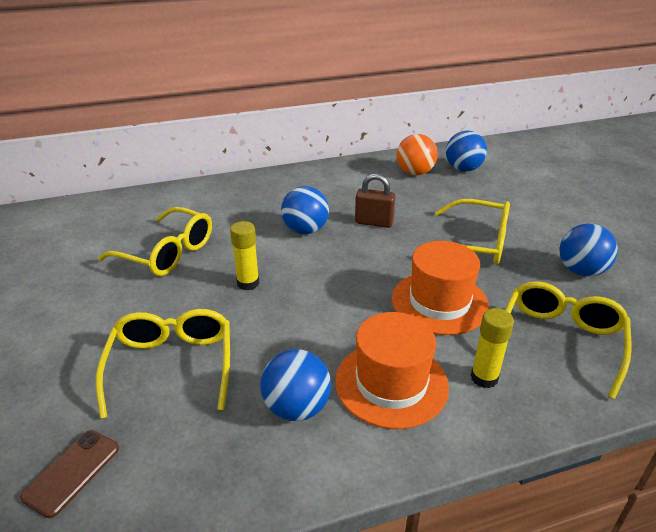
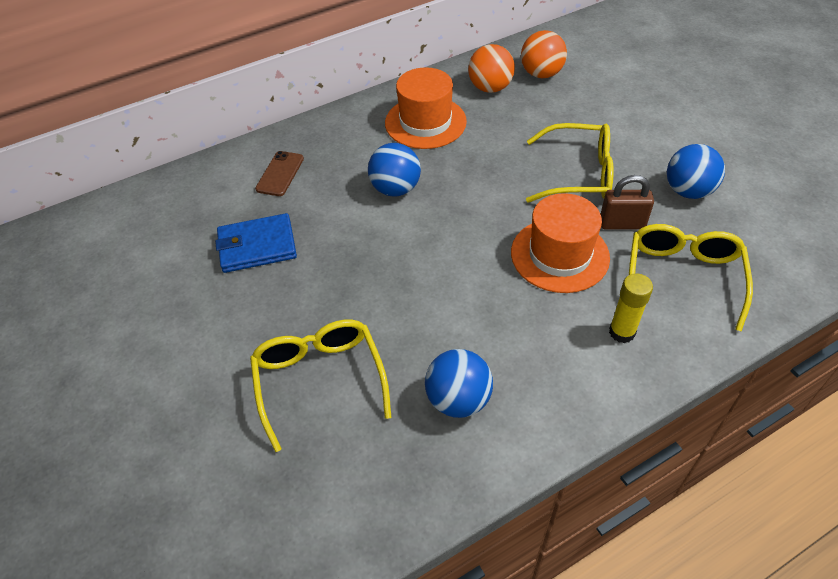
camera: 10 degrees left, 15 degrees up
brown phone [20,430,119,518] -> brown phone moved to [255,151,304,196]
yellow glasses [98,207,212,276] -> blue wallet [215,213,297,273]
yellow glue stick [230,221,259,291] -> none
orange hat [335,312,449,429] -> orange hat moved to [385,67,467,149]
brown padlock [355,174,396,228] -> brown padlock moved to [601,175,654,229]
blue ball [446,131,487,172] -> orange ball [521,30,567,78]

